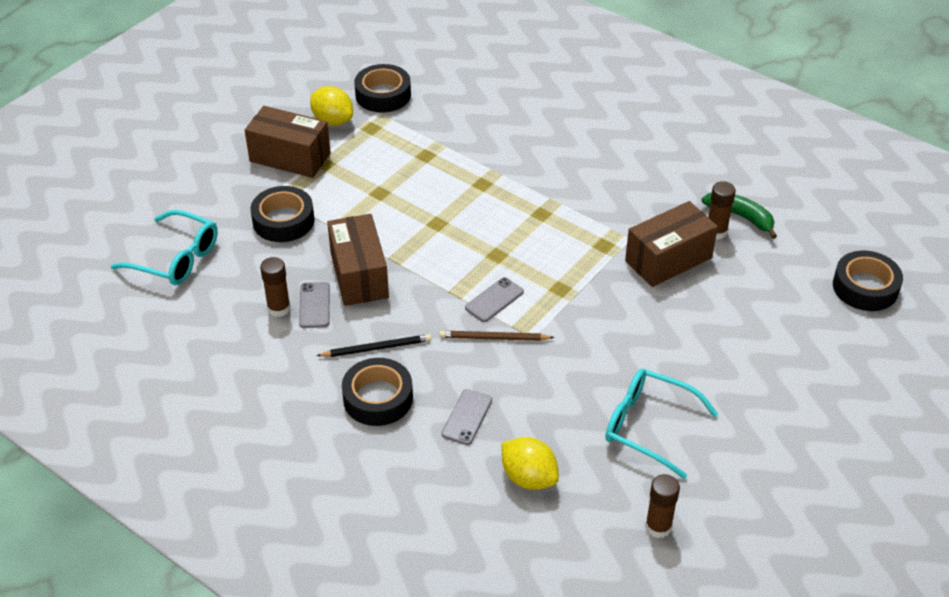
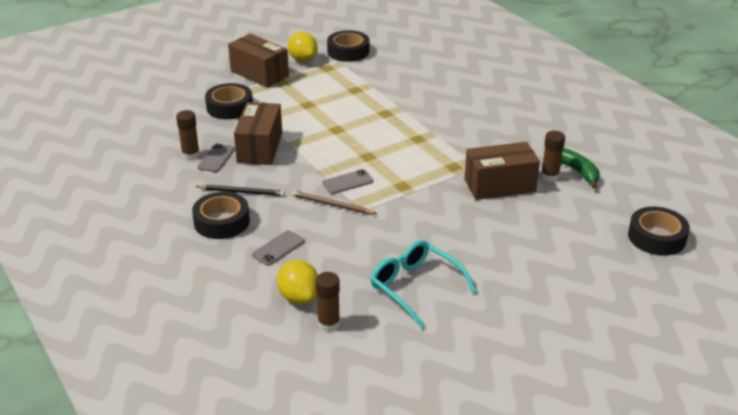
camera: 20 degrees right, 10 degrees down
turquoise glasses [111,210,218,285] -> none
brown glue stick [645,474,680,538] -> brown glue stick moved to [316,272,340,332]

